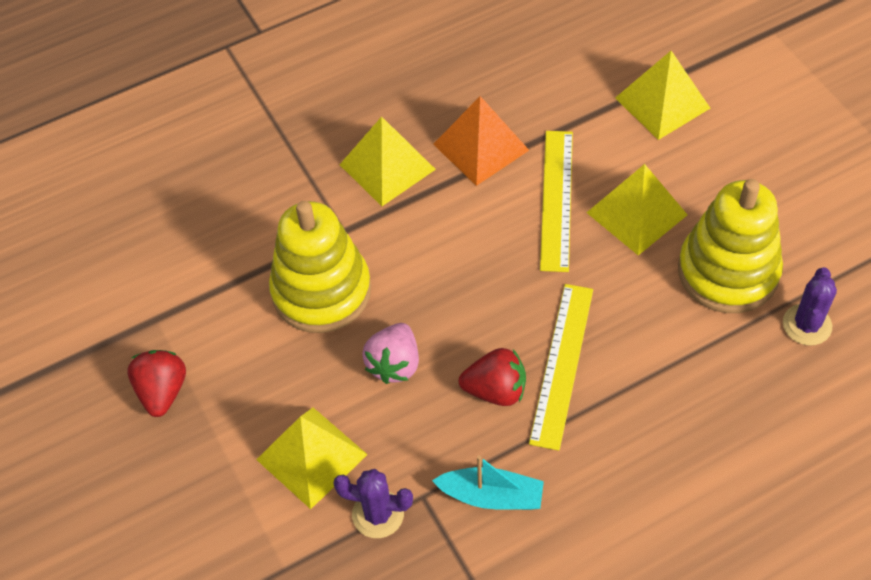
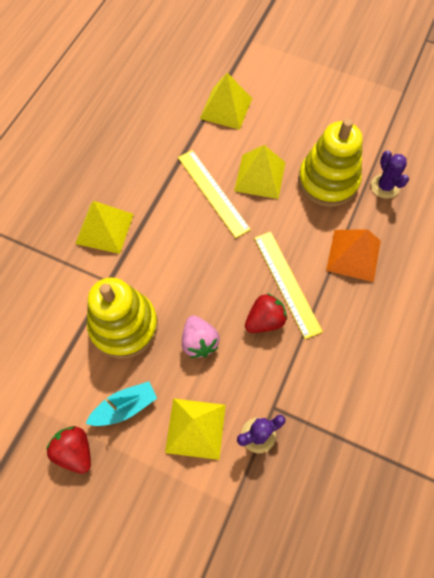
camera: 40 degrees left, 10 degrees up
turquoise boat [432,455,544,510] -> turquoise boat moved to [86,381,157,426]
orange pyramid [433,96,529,186] -> orange pyramid moved to [326,229,381,282]

